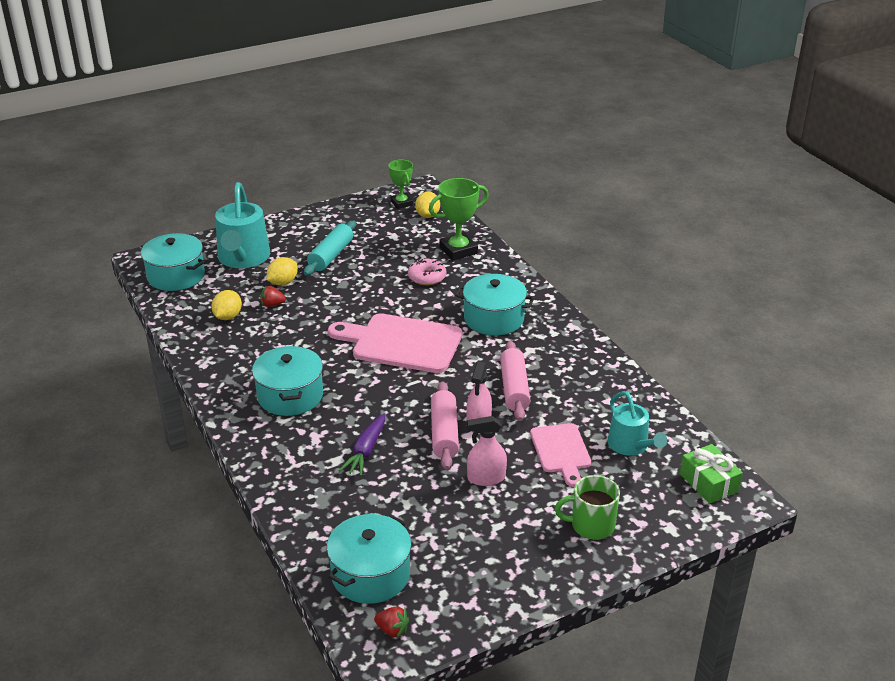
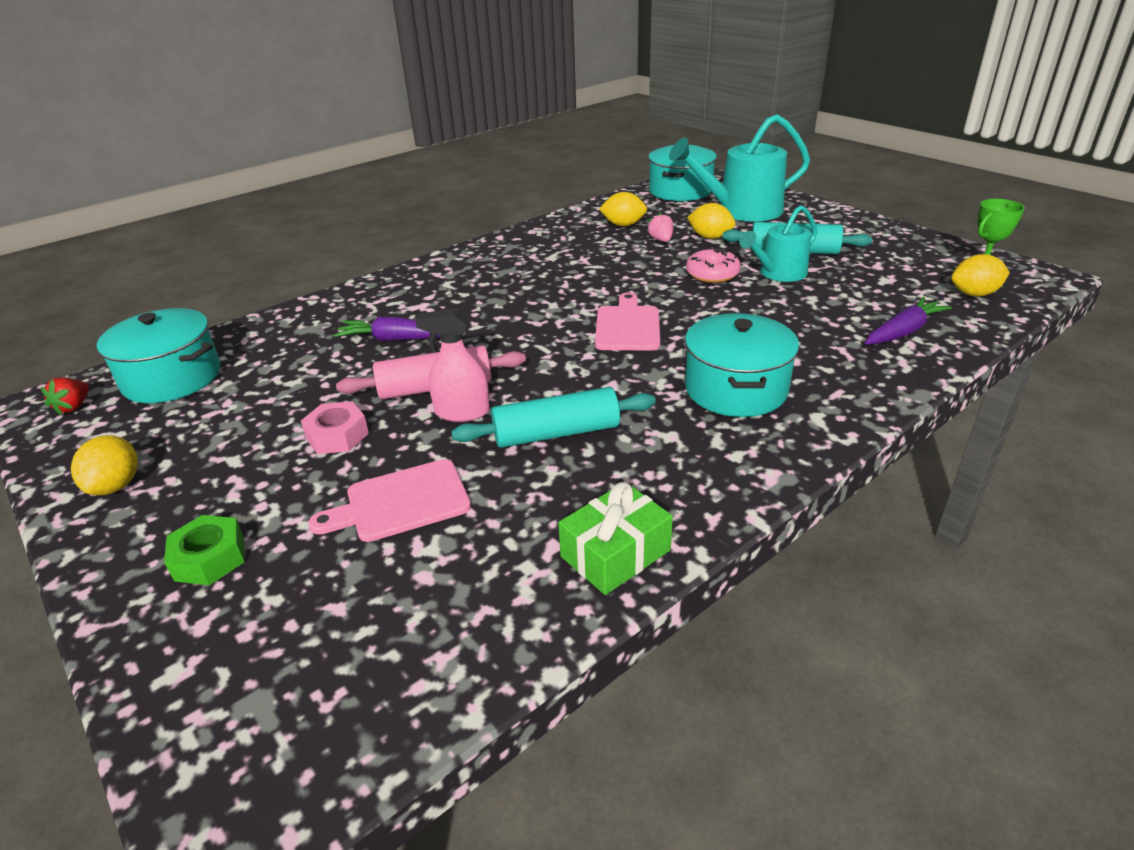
camera: 80 degrees right, 0 degrees up
turquoise pot [252,346,323,416] -> none
red strawberry [261,286,286,307] -> pink strawberry [647,212,673,242]
pink cutting board [328,313,462,373] -> pink cutting board [595,292,660,350], size x0.59
pink donut [408,258,446,285] -> pink donut moved to [686,248,741,283]
green trophy [429,178,489,260] -> purple carrot [864,297,952,345]
pink spray bottle [467,416,507,486] -> pink nut [301,401,369,454]
pink rolling pin [500,341,530,421] -> turquoise rolling pin [451,387,656,448]
green mug [555,475,620,540] -> green nut [164,515,245,585]
turquoise watering can [608,391,667,456] -> turquoise watering can moved to [739,205,817,282]
green gift [680,444,743,504] -> green gift moved to [558,482,673,595]
none -> yellow lemon [71,435,138,495]

